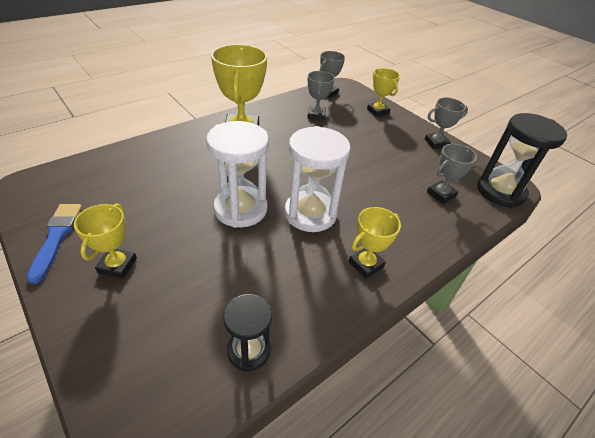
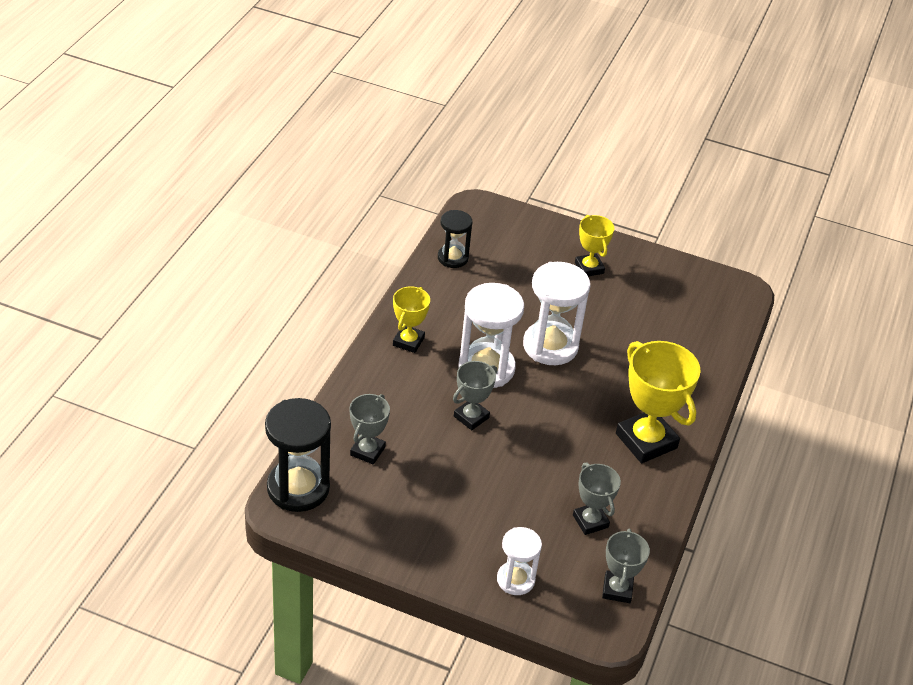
camera: 150 degrees right, 0 degrees up
blue brush [26,204,82,284] -> none
yellow trophy [367,68,400,117] -> white hourglass [497,527,542,595]
grey trophy [425,97,468,149] -> grey trophy moved to [453,361,497,430]

